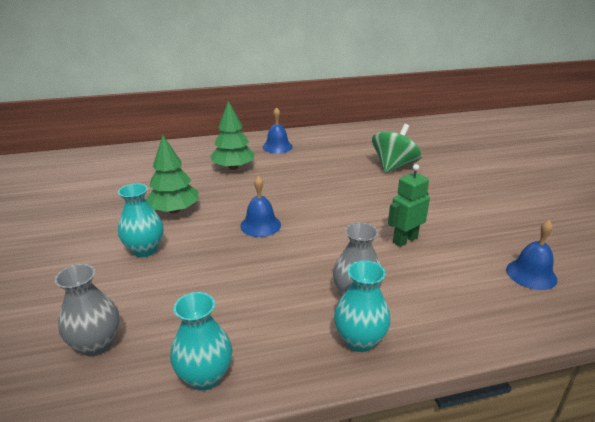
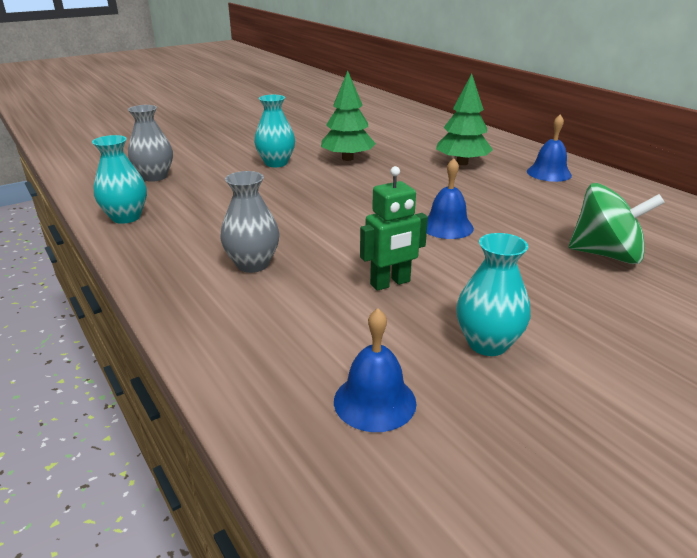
camera: 70 degrees right, 0 degrees up
blue bell [240,176,281,237] -> blue bell moved to [427,158,474,239]
turquoise vase [334,260,391,352] -> turquoise vase moved to [456,233,531,356]
green robot [388,164,430,247] -> green robot turned 120 degrees clockwise [360,166,428,291]

